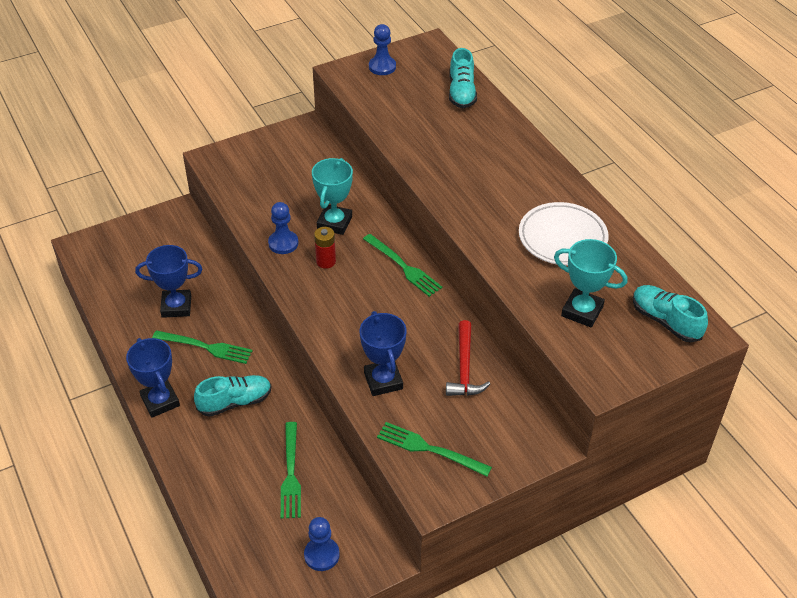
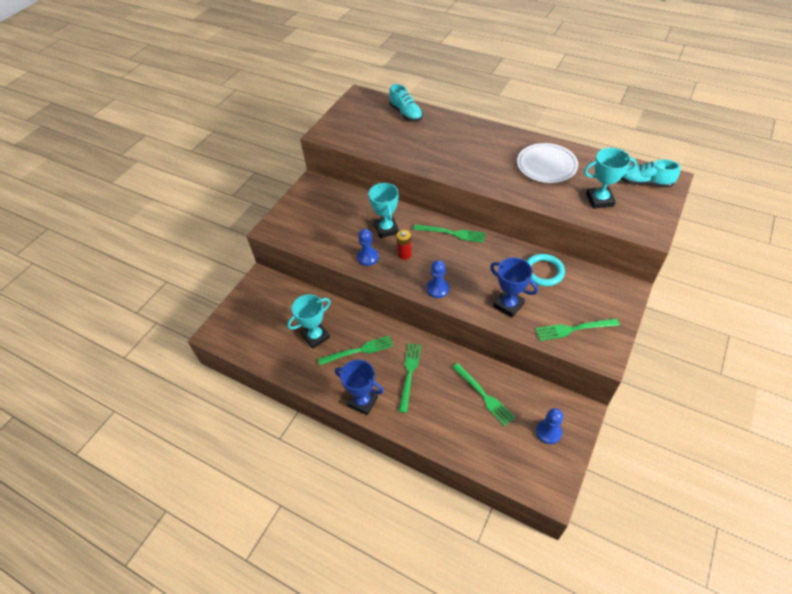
camera: 30 degrees left, 5 degrees up
blue trophy [135,245,203,318] -> turquoise trophy [287,294,331,349]
turquoise shoe [194,375,271,417] -> green fork [399,343,421,413]
blue pawn [369,24,396,75] -> blue pawn moved to [426,260,449,298]
red hammer [446,320,490,396] -> turquoise ring [527,254,565,286]

